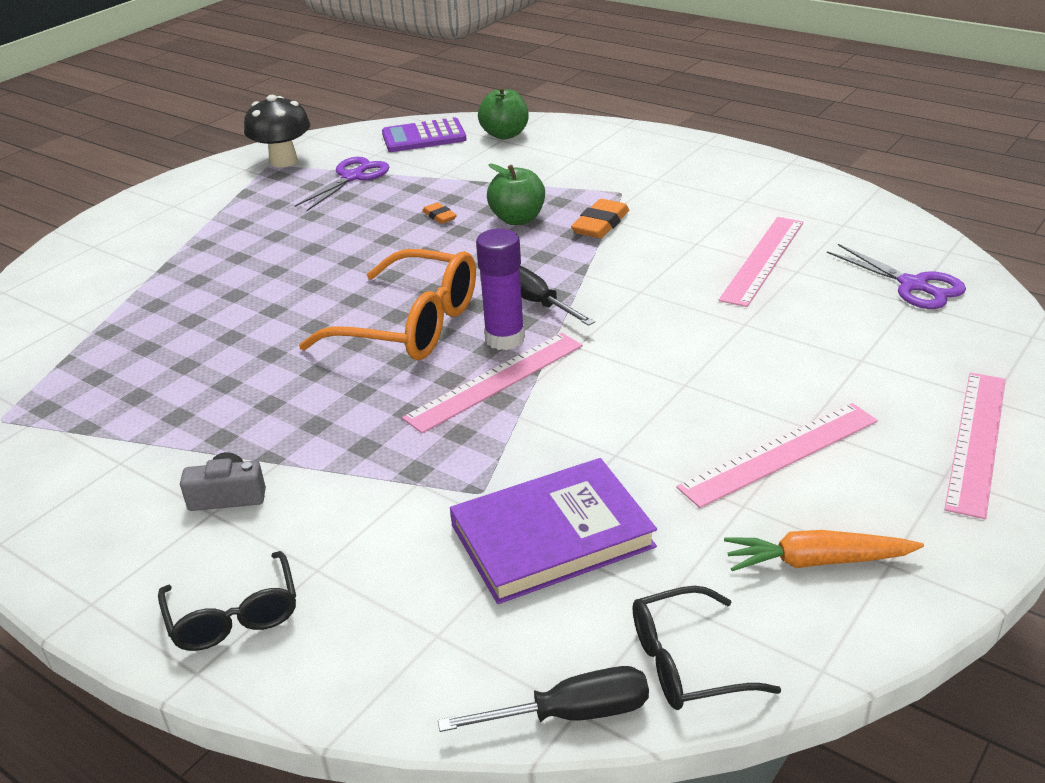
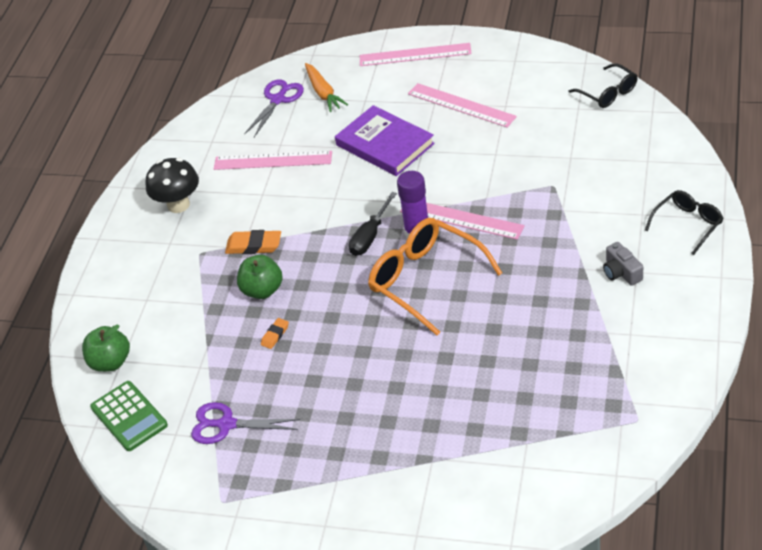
camera: 110 degrees left, 10 degrees up
black mushroom [244,95,310,168] -> black mushroom moved to [145,158,199,213]
orange glasses [299,249,476,360] -> orange glasses turned 45 degrees counterclockwise [368,218,502,336]
purple calculator [382,117,467,152] -> green calculator [90,381,168,451]
black screwdriver [438,666,649,732] -> none
purple book [450,458,657,604] -> purple book moved to [335,105,435,176]
orange carrot [724,530,924,571] -> orange carrot moved to [305,63,348,112]

